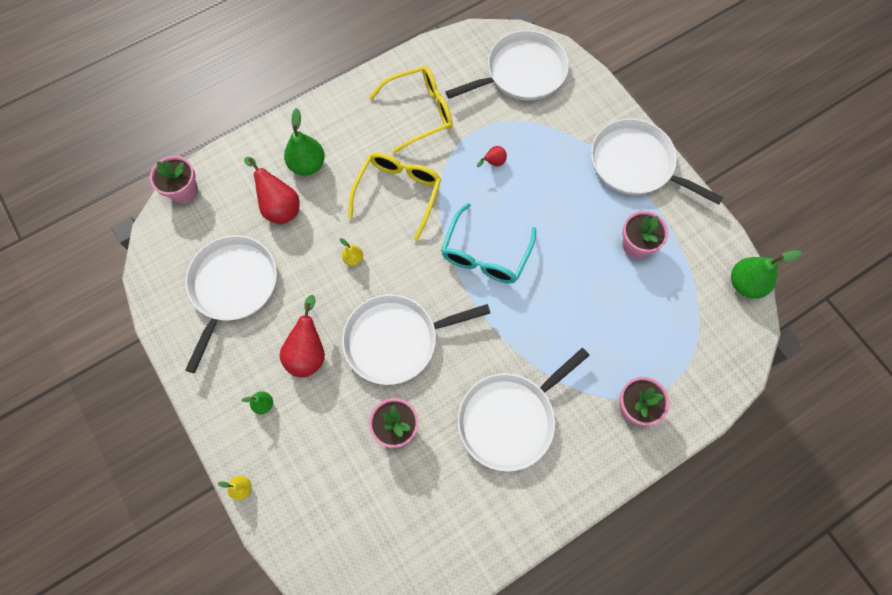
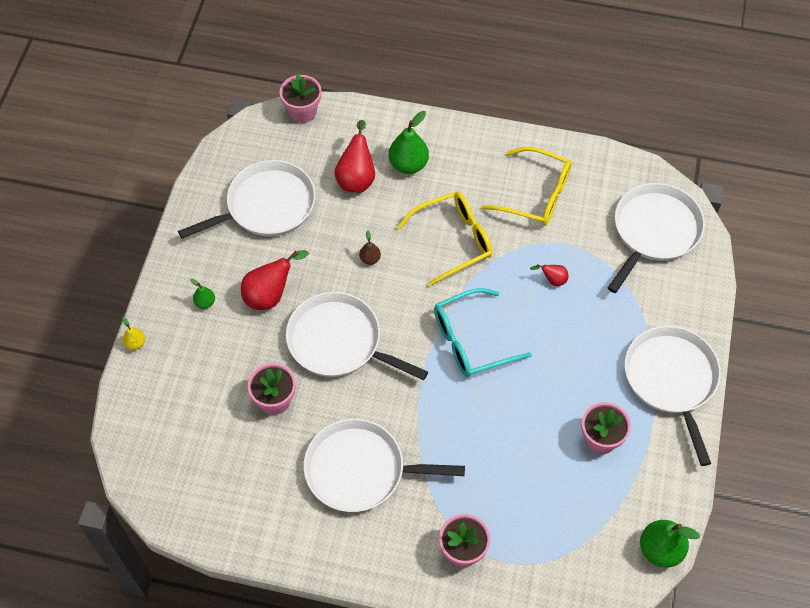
camera: 45 degrees right, 10 degrees down
yellow pear [340,238,363,266] -> brown pear [359,230,381,265]
white pan [446,30,569,101] -> white pan turned 75 degrees counterclockwise [608,183,705,293]

